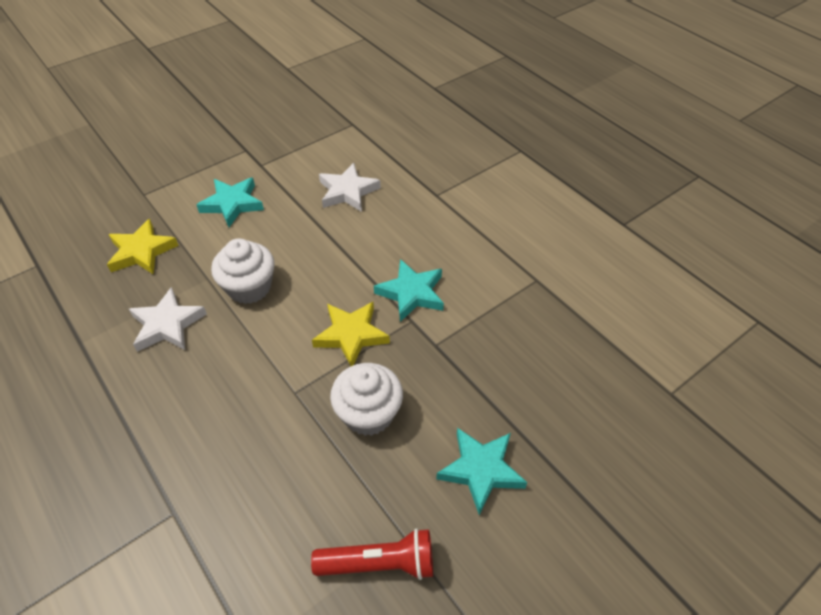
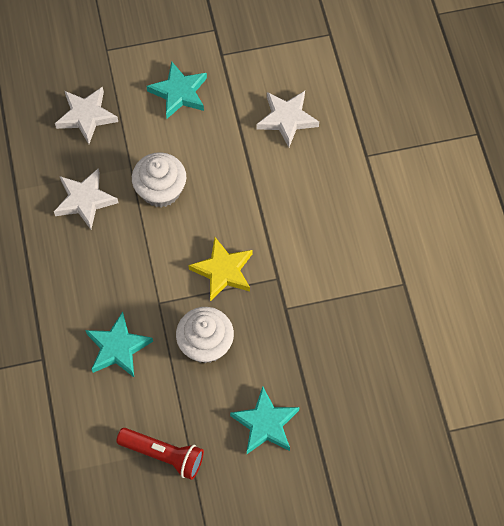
camera: 25 degrees right, 15 degrees up
yellow star [107,219,179,275] -> white star [55,87,118,144]
turquoise star [374,259,444,322] -> turquoise star moved to [85,311,153,377]

